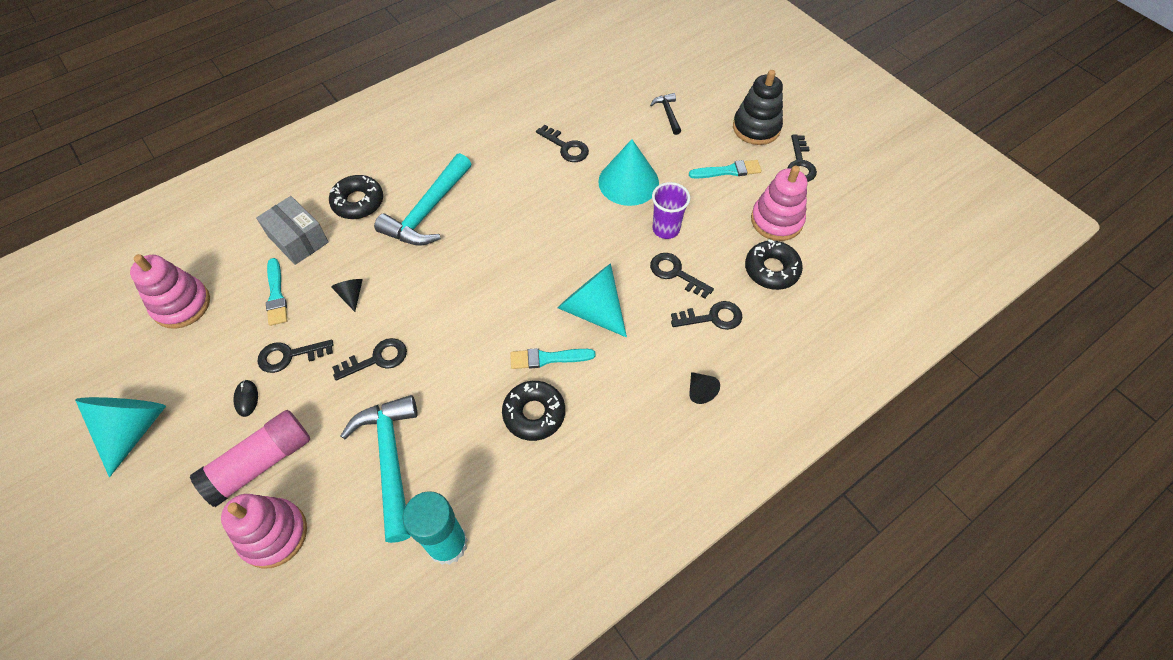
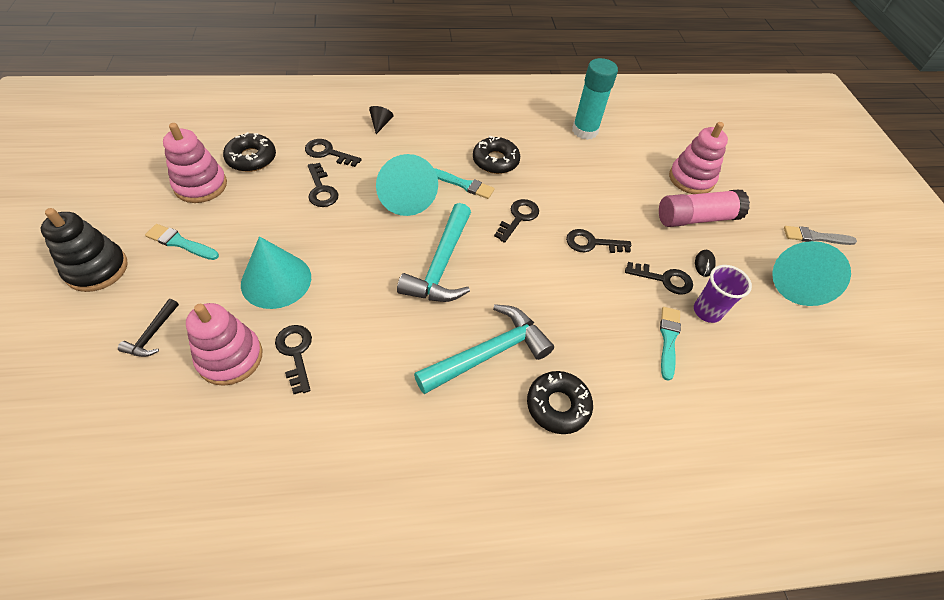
camera: 155 degrees left, 5 degrees down
pink stacking toy [130,254,210,329] -> pink stacking toy moved to [186,303,262,386]
grey box [256,196,329,265] -> none
black cone [331,279,363,312] -> none
turquoise hammer [341,395,417,543] -> turquoise hammer moved to [397,203,471,302]
purple cup [652,182,690,239] -> purple cup moved to [694,265,752,323]
black key [787,134,817,182] -> black key moved to [494,199,539,243]
none -> grey brush [784,226,857,245]

